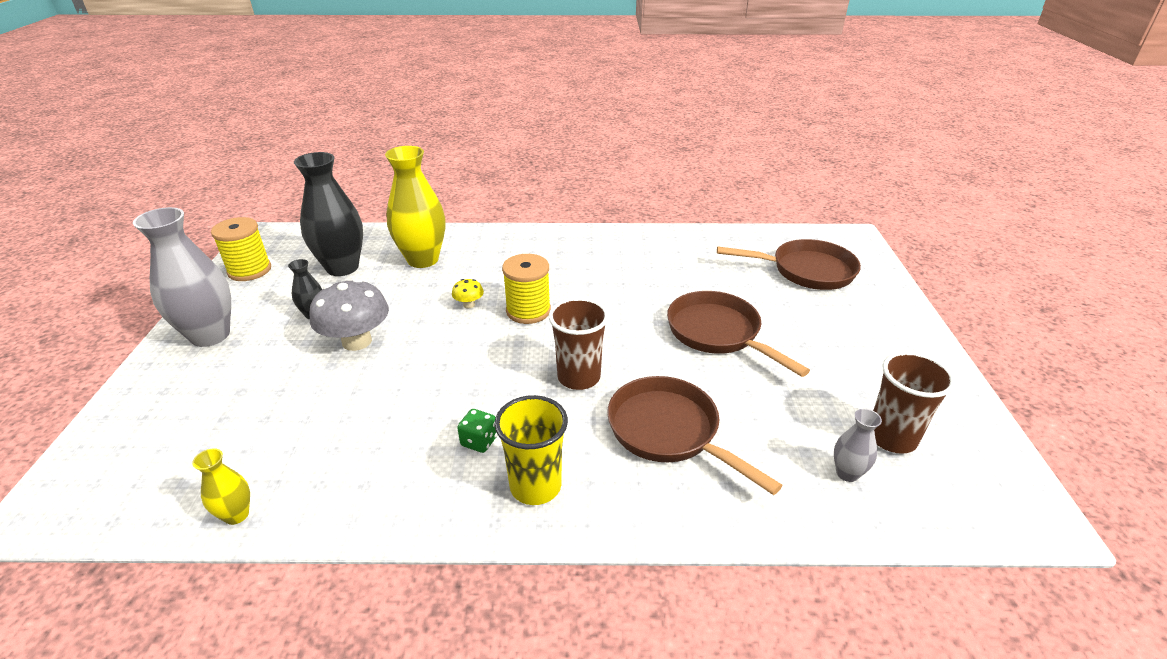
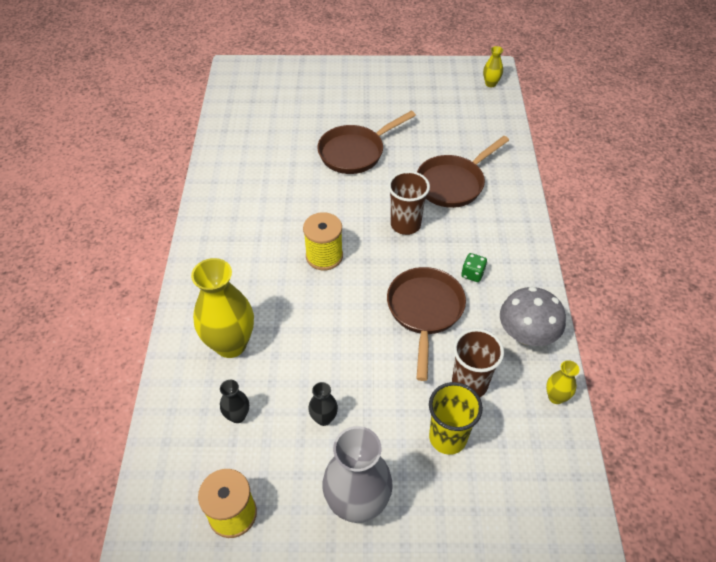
camera: 90 degrees left, 15 degrees up
black vase [294,152,363,276] -> black vase [220,380,249,423], size x0.47
grey mushroom [309,279,389,351] -> grey mushroom moved to [500,287,566,346]
yellow mushroom [452,279,484,308] -> none
yellow cup [494,395,568,505] -> yellow cup moved to [429,382,483,455]
brown pan [717,239,861,290] -> brown pan moved to [387,267,466,381]
grey vase [834,409,882,482] -> none
brown cup [873,352,955,454] -> brown cup moved to [452,329,504,397]
none -> yellow vase [483,46,503,87]

